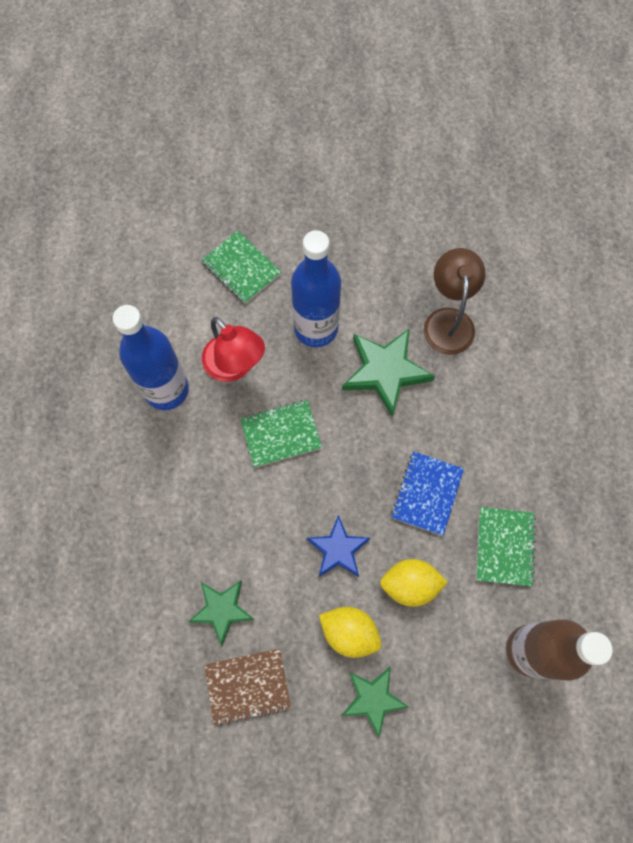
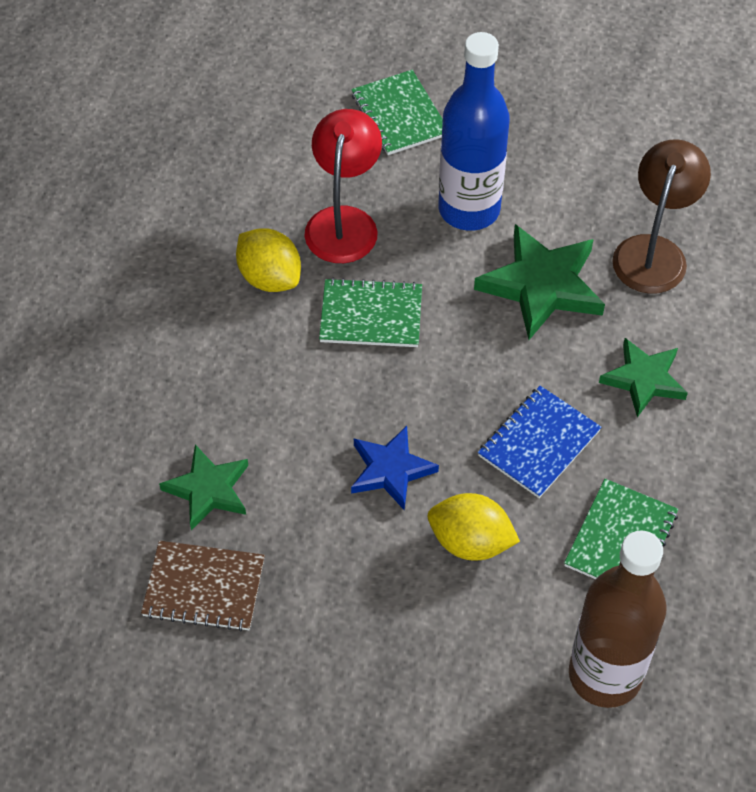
camera: 20 degrees right, 15 degrees down
blue bottle [113,305,189,410] -> none
red lamp [202,317,265,382] -> red lamp turned 150 degrees counterclockwise [304,109,382,263]
yellow lemon [319,607,382,658] -> yellow lemon moved to [236,228,301,292]
green star [342,667,408,737] -> green star moved to [599,338,688,417]

